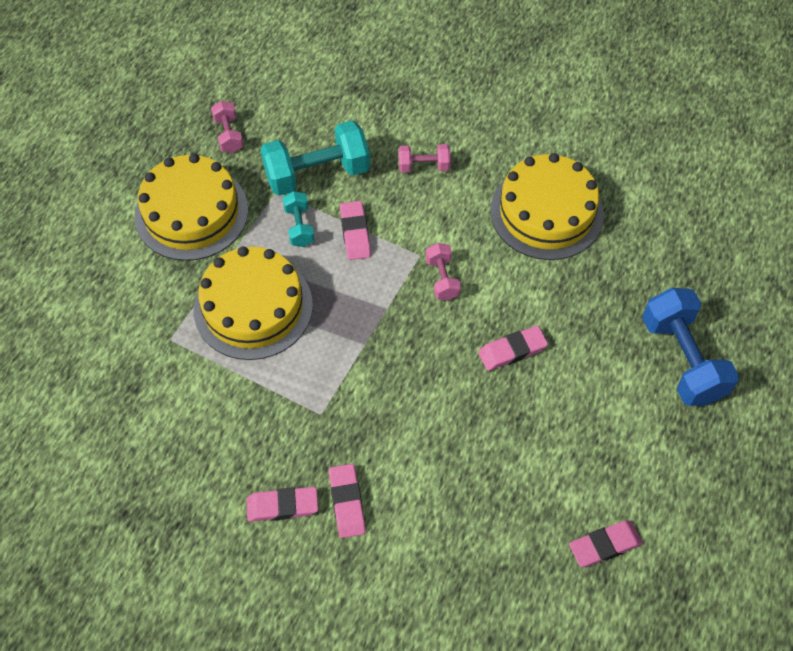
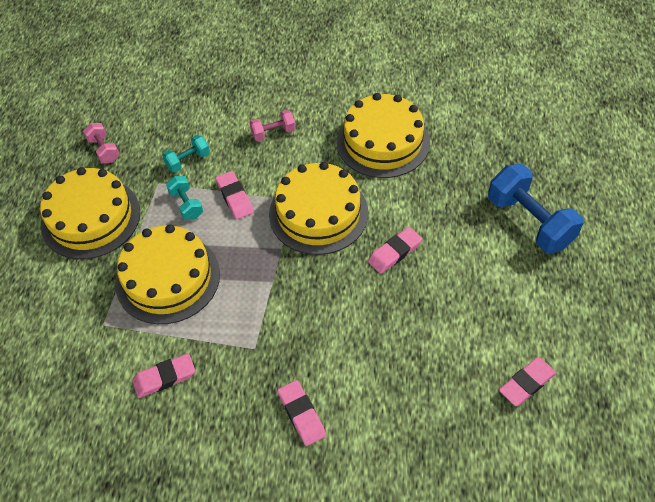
camera: 15 degrees left, 5 degrees down
pink eraser [247,487,318,522] -> pink eraser moved to [132,353,195,398]
turquoise dumbbell [261,120,370,196] -> turquoise dumbbell [162,135,210,173], size x0.51
pink dumbbell [426,243,461,301] -> yellow cake [269,162,368,255]

